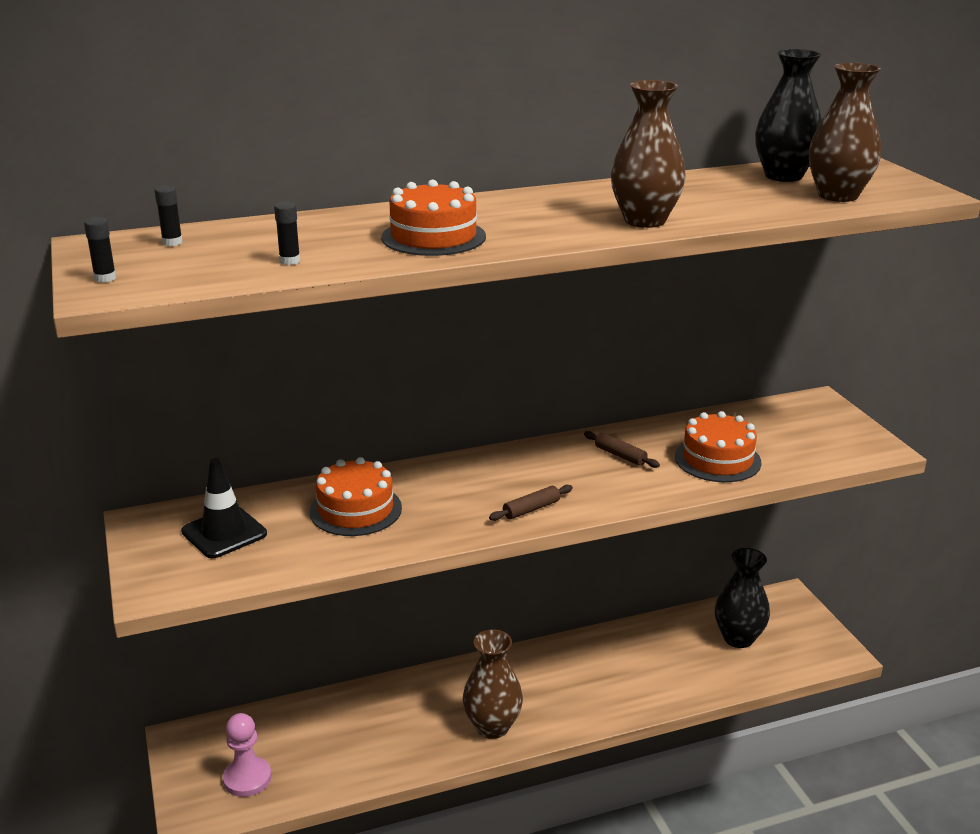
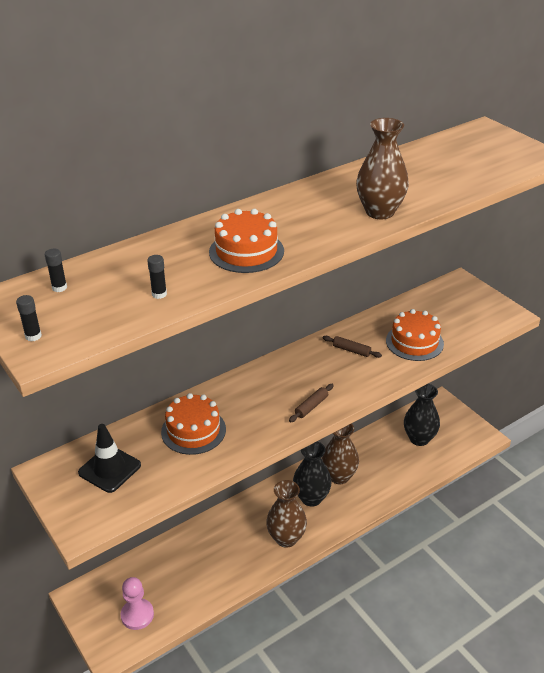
camera: 15 degrees left, 10 degrees up
black vase [755,49,822,182] -> black vase moved to [293,442,332,507]
brown vase [809,63,881,202] -> brown vase moved to [321,423,359,484]

